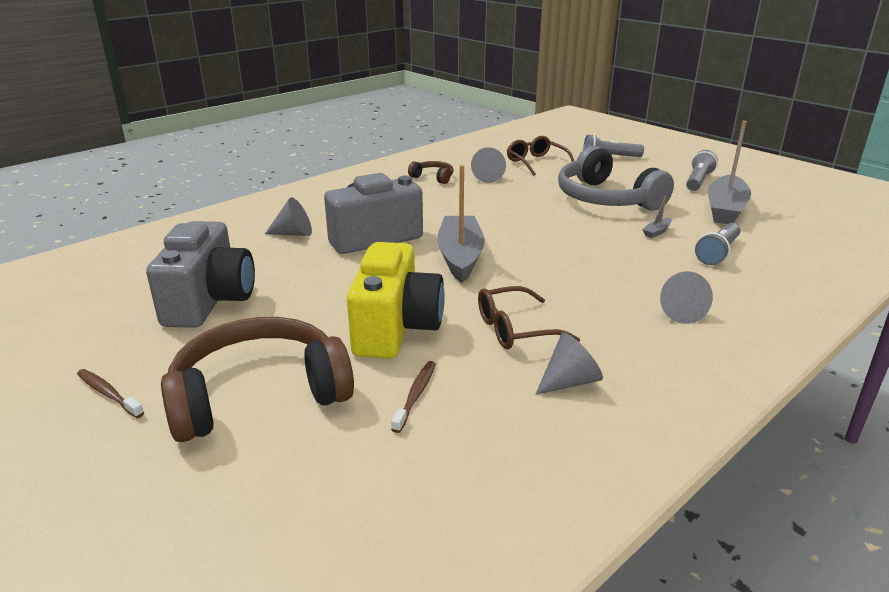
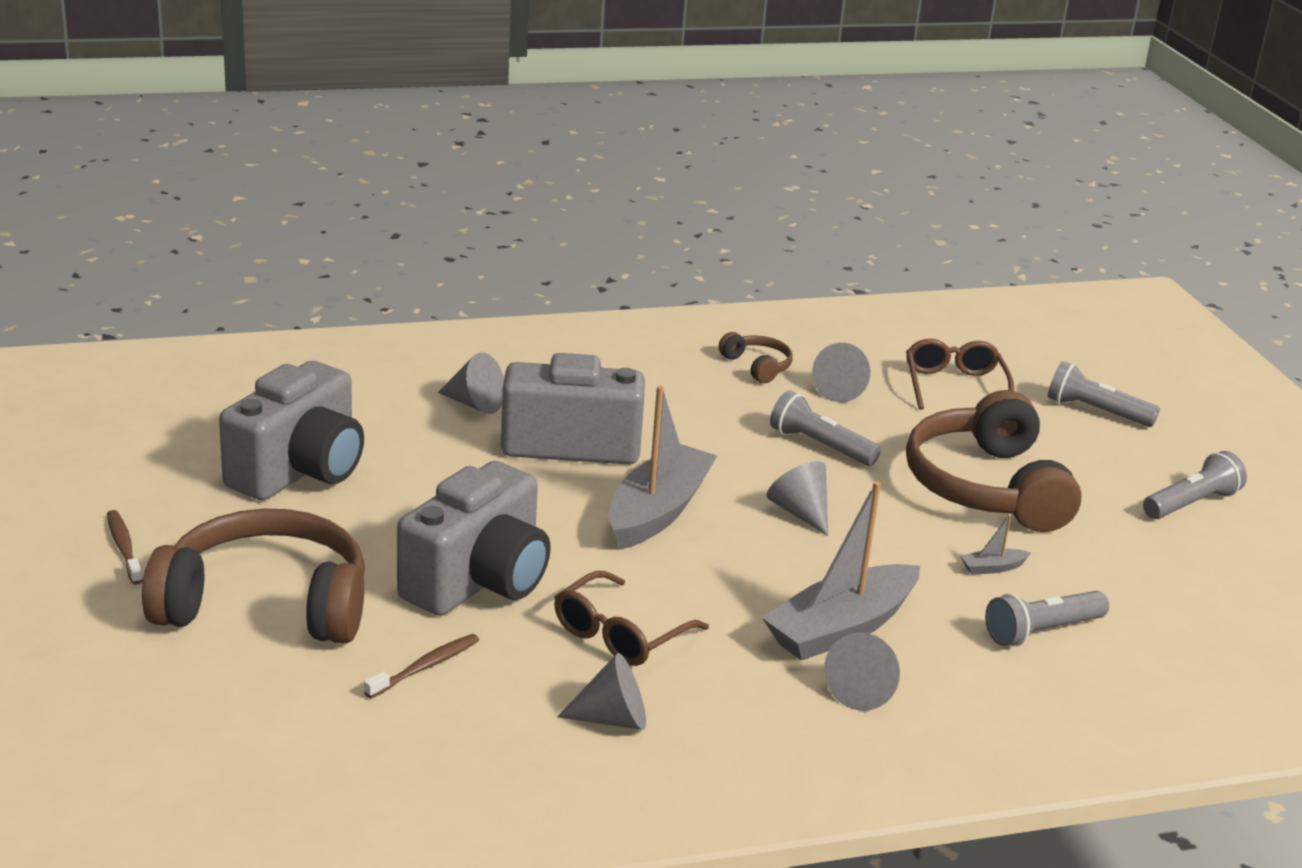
camera: 25 degrees right, 0 degrees up
yellow camera [347,242,445,359] -> grey camera [397,461,551,616]
brown glasses [478,286,580,349] -> brown glasses turned 60 degrees counterclockwise [554,571,709,666]
grey headphones [558,146,674,211] -> brown headphones [906,390,1082,532]
grey boat [708,121,751,224] -> grey boat moved to [761,481,920,661]
none -> grey cone [767,461,828,536]
none -> grey flashlight [770,390,881,466]

